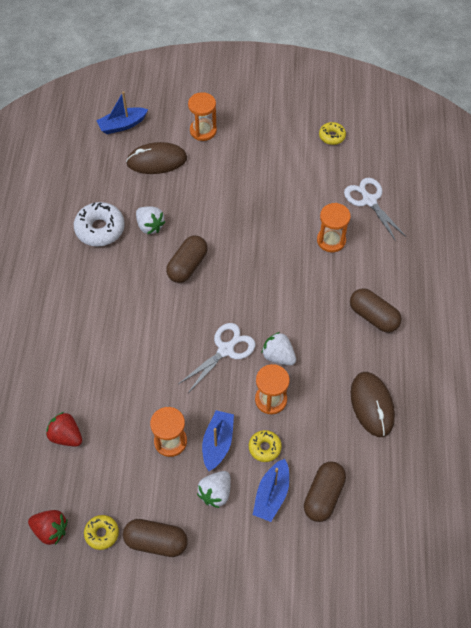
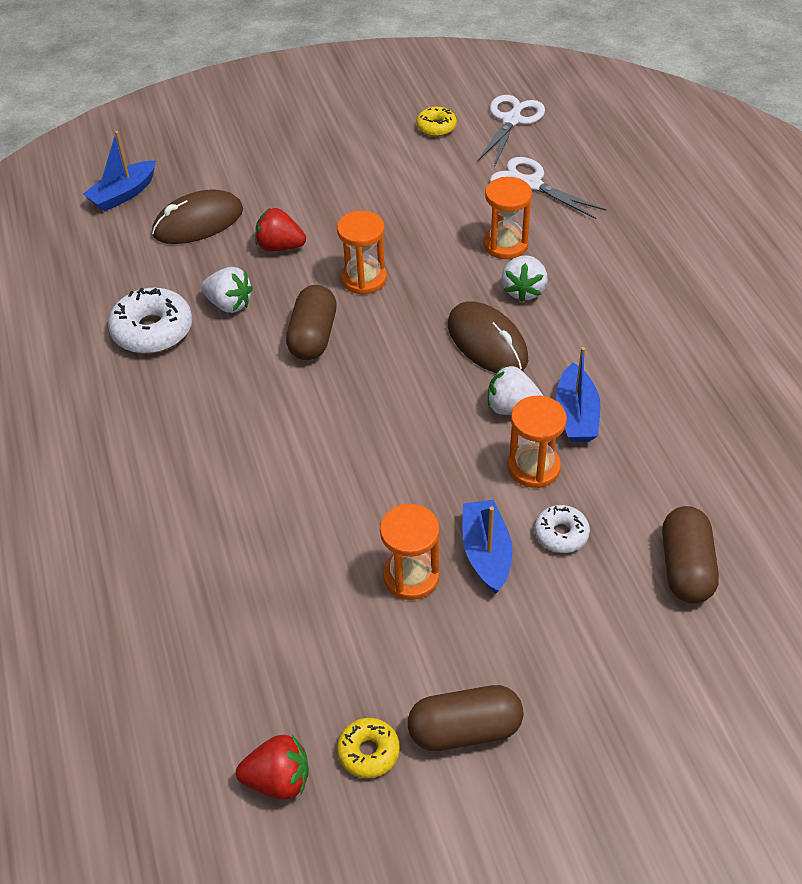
camera: 20 degrees left, 10 degrees down
red strawberry [46,412,82,447] -> red strawberry moved to [255,208,306,251]
white scissors [179,323,255,393] -> white scissors moved to [477,95,545,165]
orange hourglass [188,92,217,141] -> orange hourglass moved to [337,211,387,295]
white strawberry [197,471,231,508] -> white strawberry moved to [501,255,548,302]
yellow donut [249,430,282,462] -> white donut [534,505,590,553]
blue boat [253,459,289,522] -> blue boat moved to [556,347,600,442]
brown capsule [350,288,402,333] -> none
brown mouse [351,372,395,437] -> brown mouse moved to [448,302,528,373]

